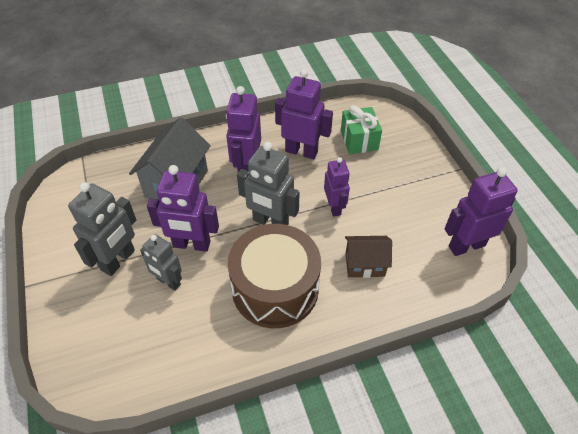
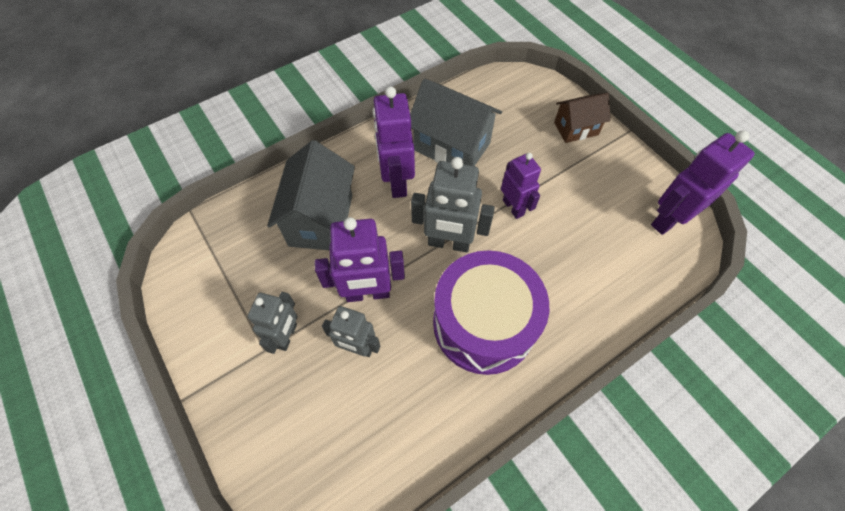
camera: 15 degrees left, 10 degrees up
grey robot [68,182,136,276] -> grey robot [248,292,297,354], size x0.66
brown drum [228,224,321,328] -> purple drum [433,250,549,375]
purple robot [275,69,333,159] -> grey house [410,78,502,166]
green gift [341,105,382,154] -> none
brown house [345,236,392,278] -> brown house moved to [554,93,611,143]

